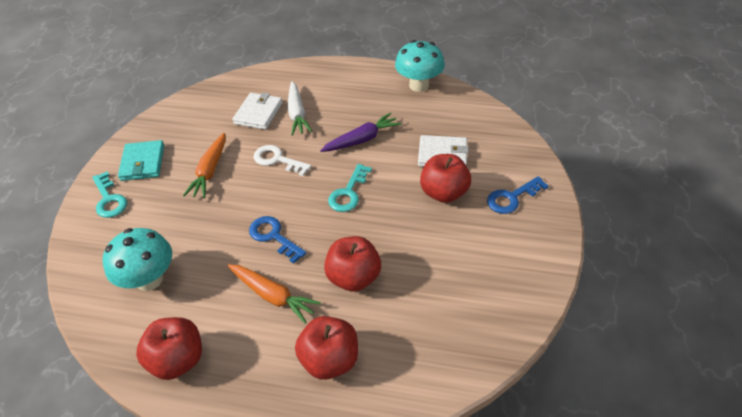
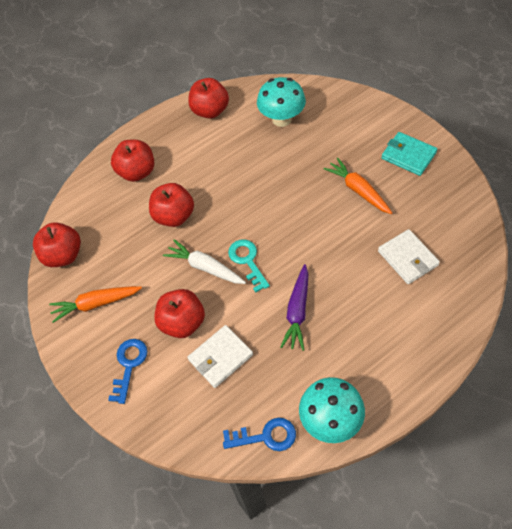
camera: 135 degrees right, 10 degrees up
turquoise key [92,171,127,218] -> none
orange carrot [228,264,321,324] -> orange carrot moved to [49,286,142,323]
blue key [249,216,306,264] -> blue key moved to [223,418,296,451]
white key [254,145,311,176] -> none
white carrot [287,81,313,136] -> white carrot moved to [163,239,246,284]
none -> red apple [33,222,81,267]

